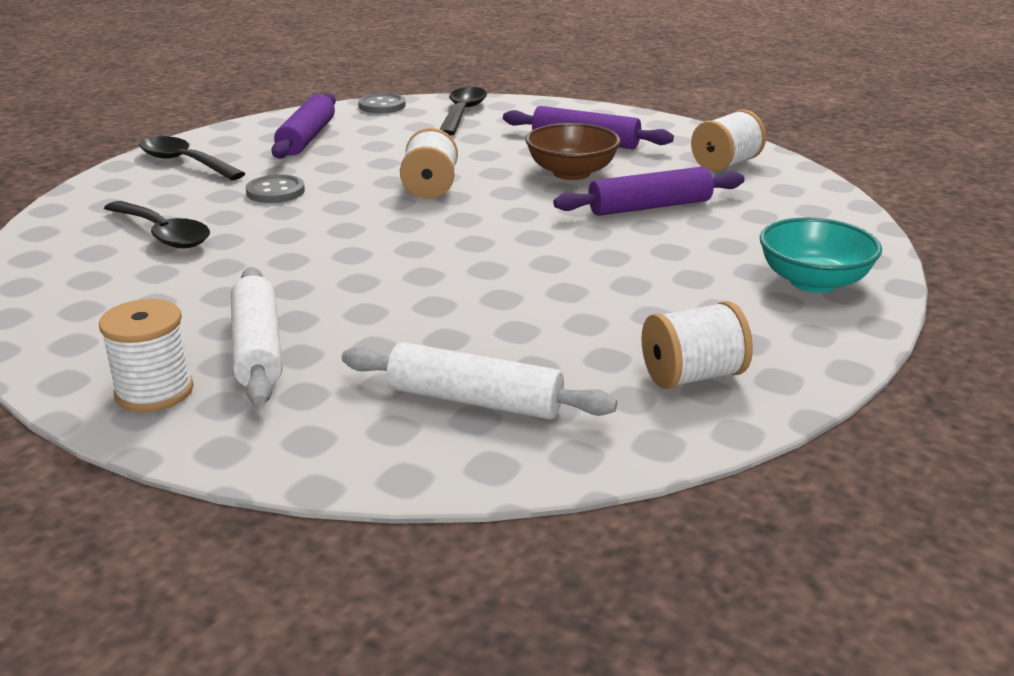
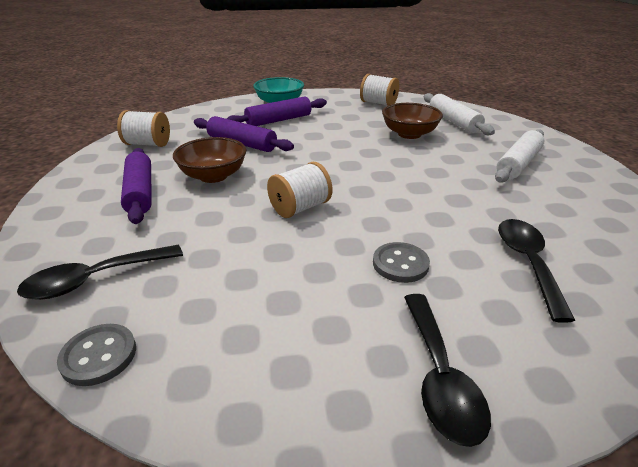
camera: 130 degrees left, 5 degrees up
white spool [99,299,194,412] -> none
purple rolling pin [271,93,336,159] -> purple rolling pin moved to [227,96,327,126]
none -> brown bowl [382,103,443,139]

